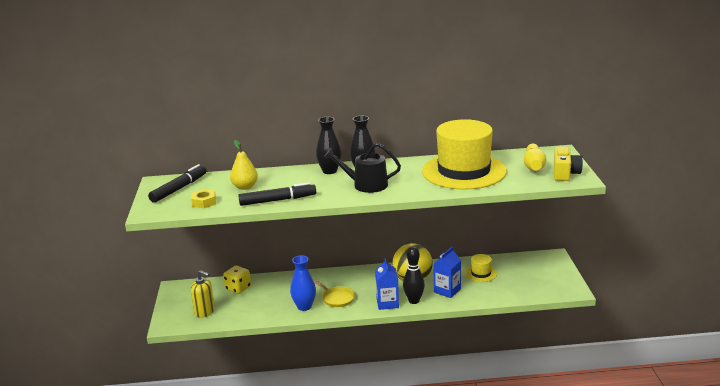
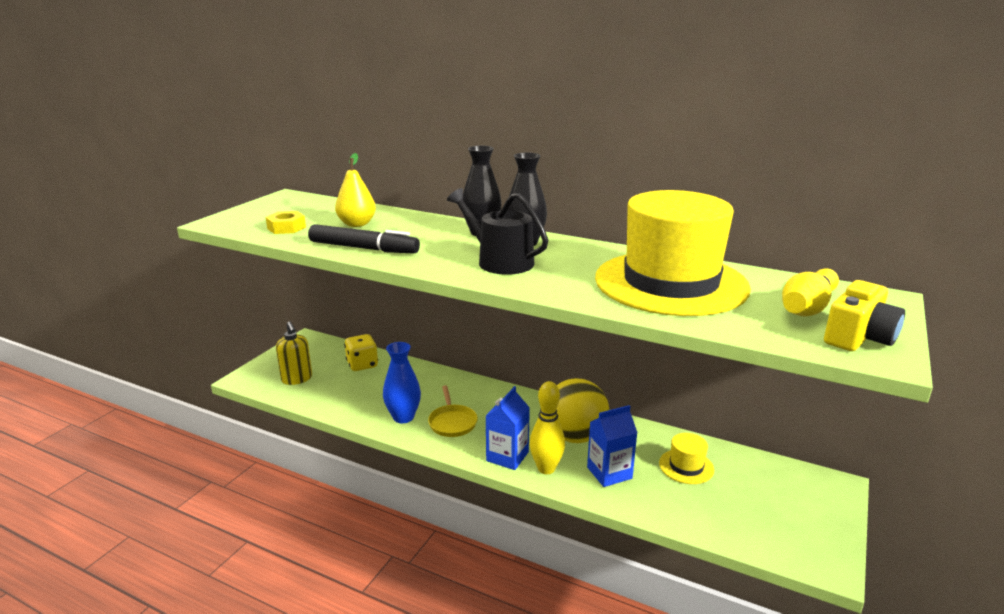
camera: 30 degrees right, 0 degrees up
black marker [148,164,206,203] -> none
black bowling pin [403,246,425,304] -> yellow bowling pin [530,381,565,474]

